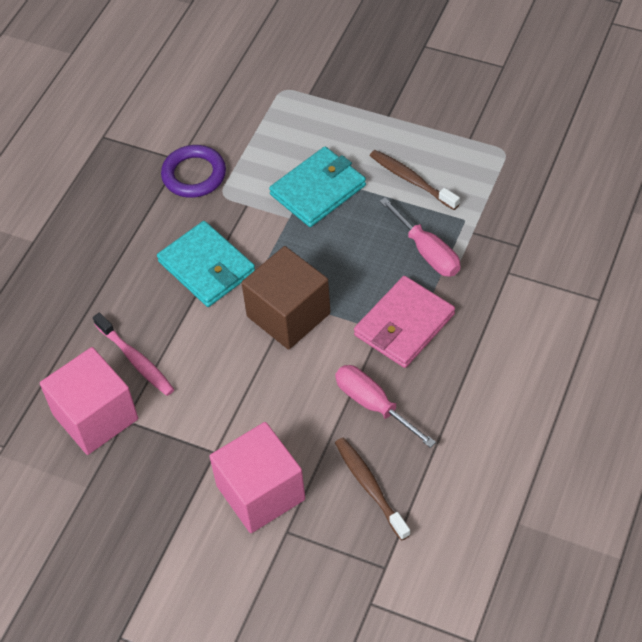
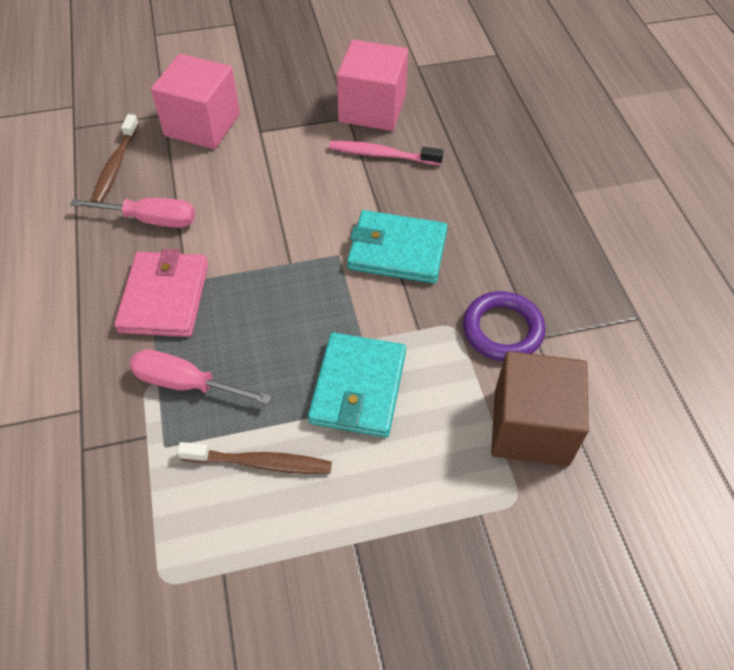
camera: 140 degrees right, 0 degrees up
brown cube [241,246,331,350] -> brown cube moved to [491,351,589,467]
brown toothbrush [335,438,410,540] -> brown toothbrush turned 75 degrees clockwise [91,114,139,203]

